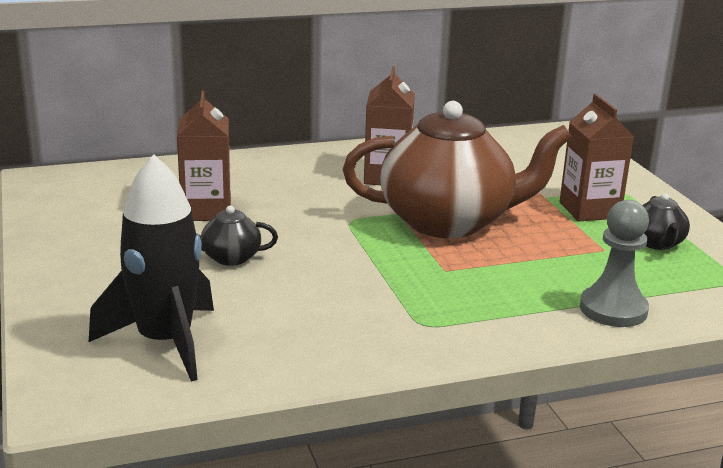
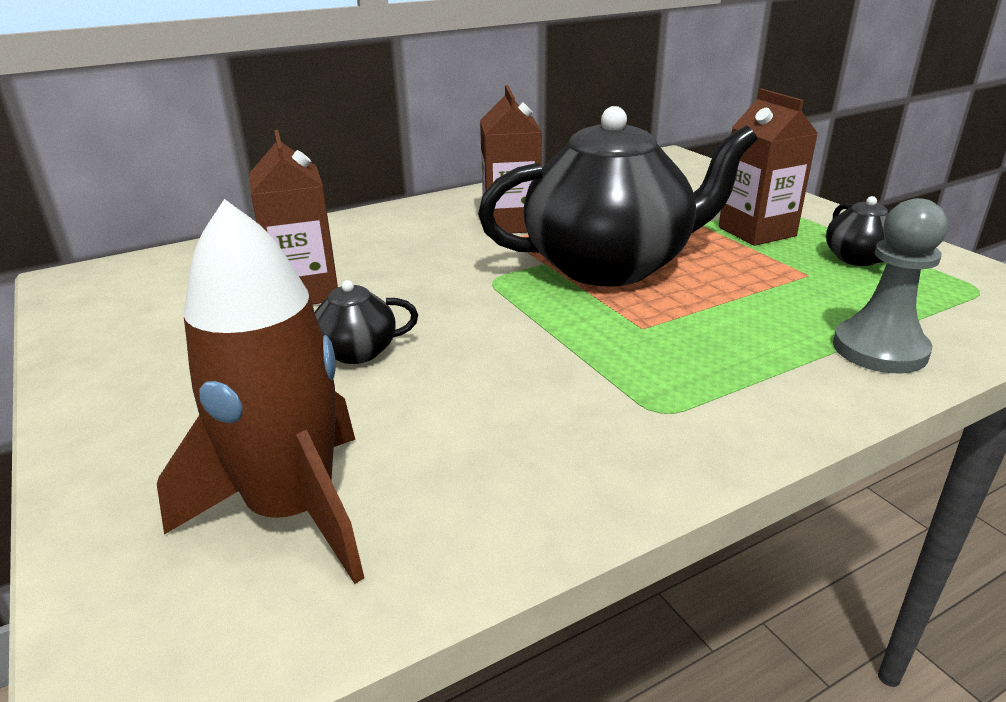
camera: 10 degrees left, 5 degrees up
black rocket [89,154,214,382] -> brown rocket [157,199,364,584]
brown teapot [343,101,572,238] -> black teapot [478,106,757,287]

